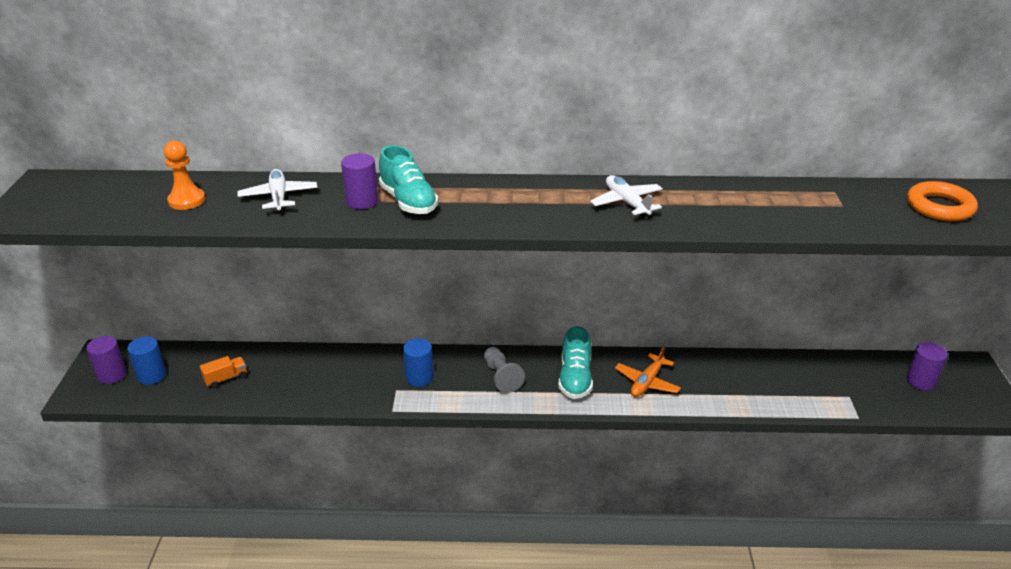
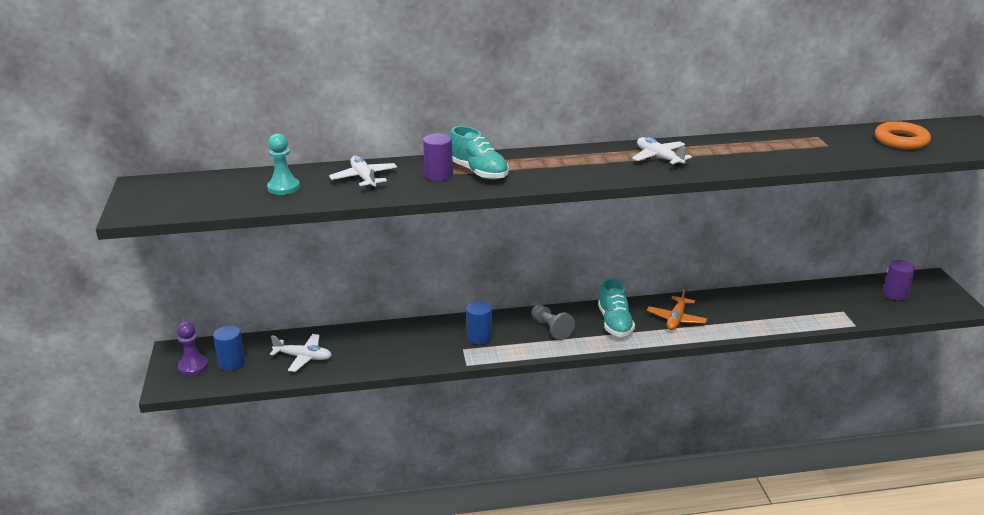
camera: 10 degrees left, 5 degrees down
purple cylinder [87,336,127,384] -> purple pawn [177,322,208,376]
orange pawn [164,141,205,210] -> turquoise pawn [267,134,300,195]
orange truck [200,356,247,388] -> white plane [270,334,332,372]

